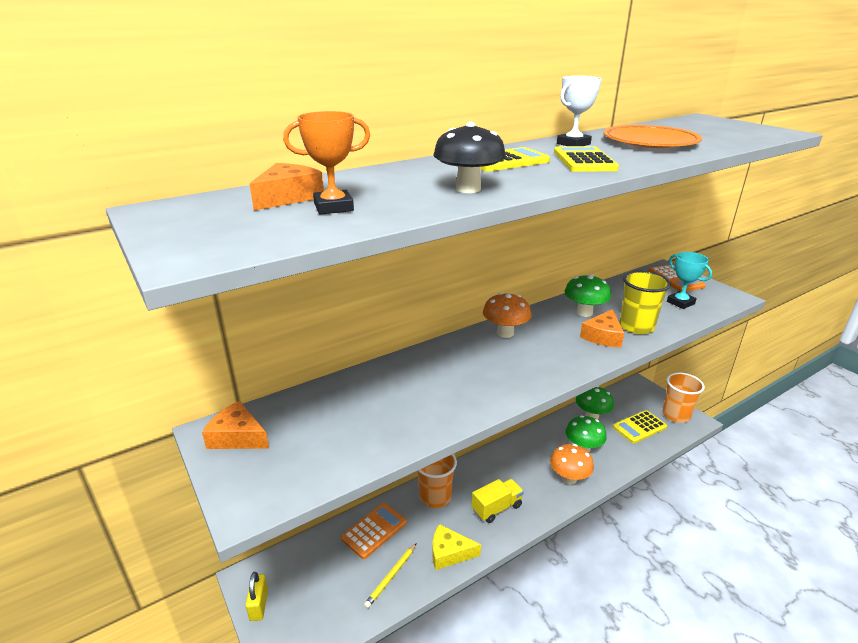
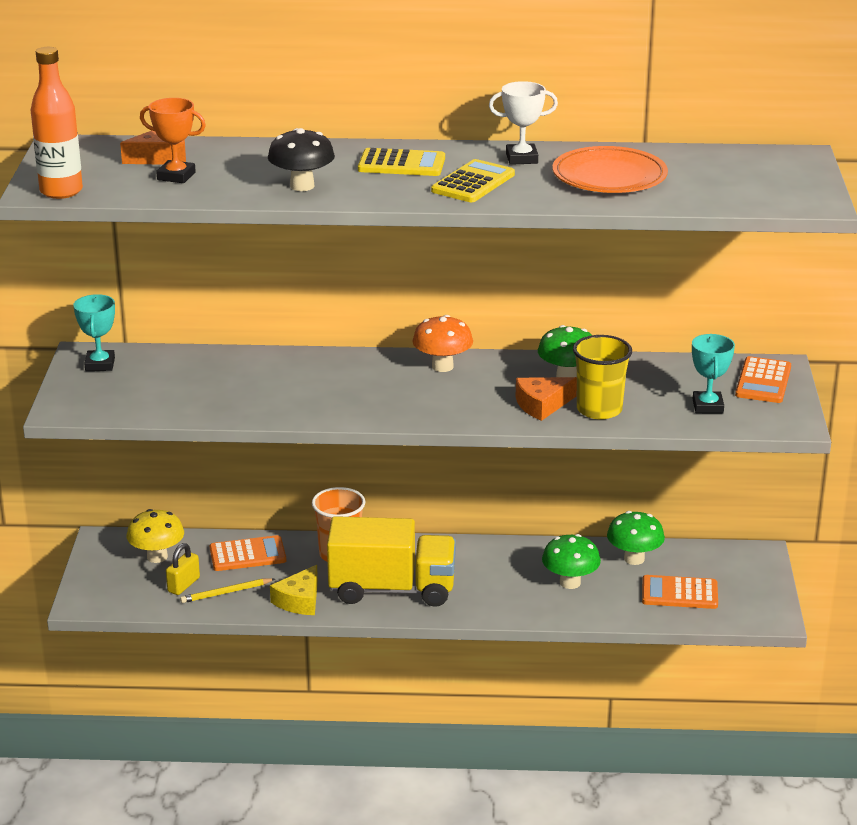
camera: 35 degrees right, 0 degrees up
orange cheese [202,401,269,449] -> turquoise trophy [73,294,115,371]
yellow padlock [245,572,268,621] -> yellow padlock moved to [166,543,200,595]
yellow cheese [432,524,481,570] -> yellow cheese turned 105 degrees counterclockwise [270,565,318,615]
yellow truck [472,479,524,523] -> yellow truck [327,516,456,607], size x1.90
orange mushroom [550,444,594,484] -> none
yellow calculator [613,410,667,443] -> orange calculator [642,575,718,609]
orange cup [663,373,705,423] -> none
none -> orange bottle [31,47,83,199]
none -> yellow mushroom [127,509,184,563]

